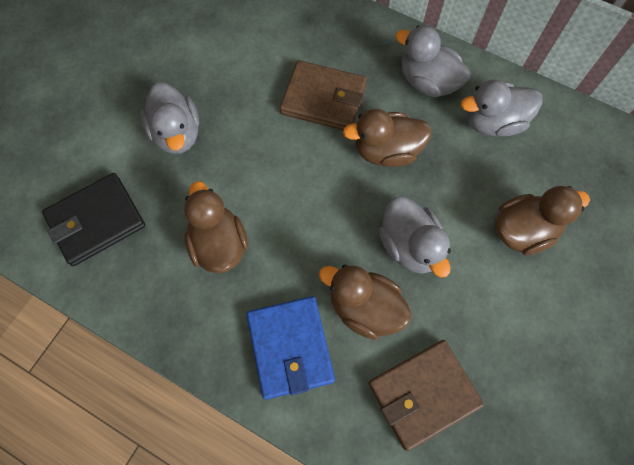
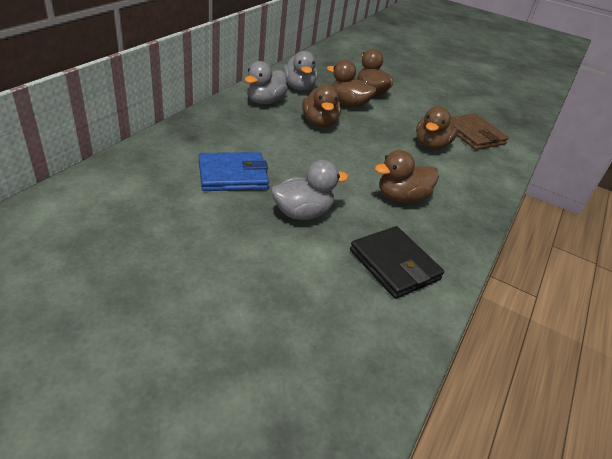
camera: 95 degrees left, 30 degrees down
blue wallet [246,296,335,400] -> blue wallet moved to [199,152,269,191]
brown wallet [280,60,367,130] -> none
grey duck [379,197,451,278] -> none
none -> brown duck [327,59,377,108]

